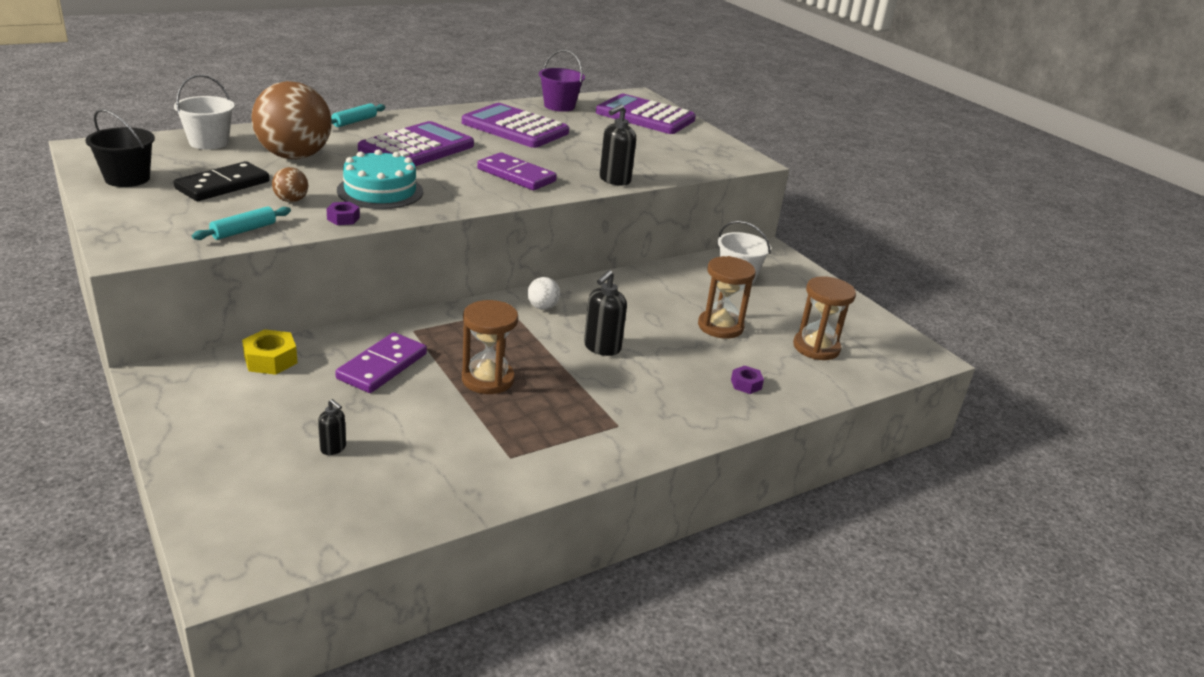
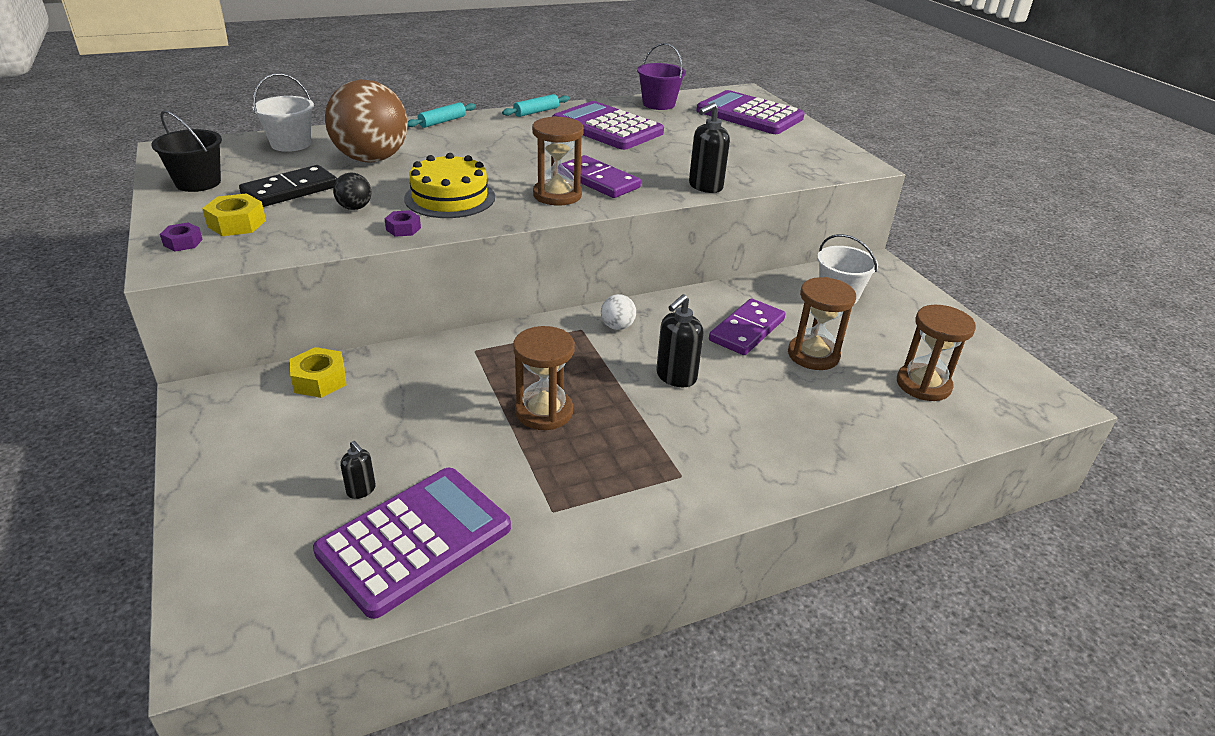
camera: 10 degrees right, 5 degrees up
turquoise rolling pin [192,207,291,240] -> turquoise rolling pin moved to [502,94,569,117]
brown ball [272,167,308,202] -> black ball [333,173,371,210]
purple domino [335,332,427,393] -> purple domino moved to [709,298,786,355]
turquoise cake [337,149,423,209] -> yellow cake [404,153,495,218]
purple calculator [358,121,474,166] -> purple calculator moved to [313,468,511,619]
purple nut [731,366,764,394] -> purple nut moved to [160,222,203,252]
none -> yellow nut [202,193,266,236]
none -> brown hourglass [532,116,584,205]

